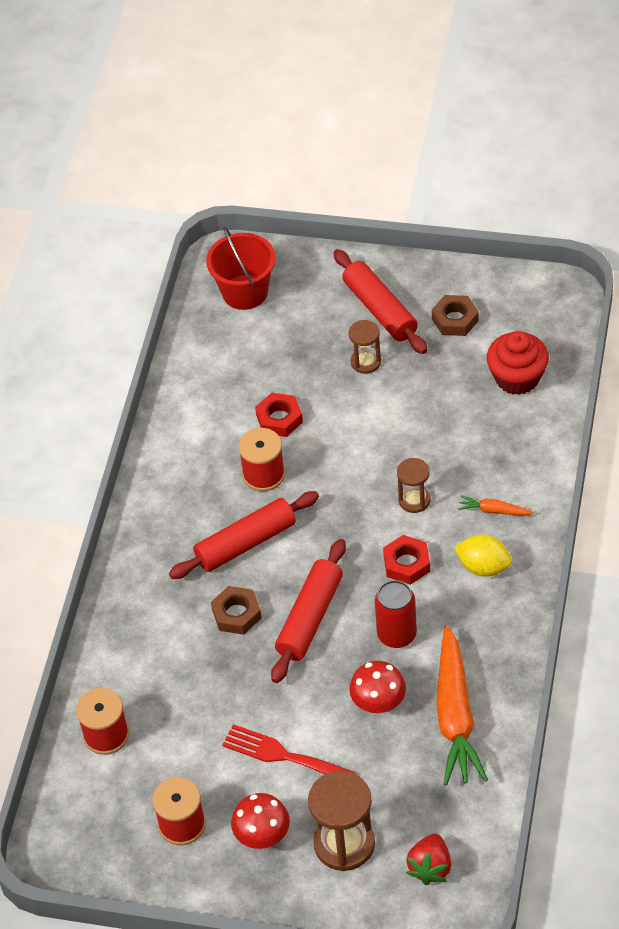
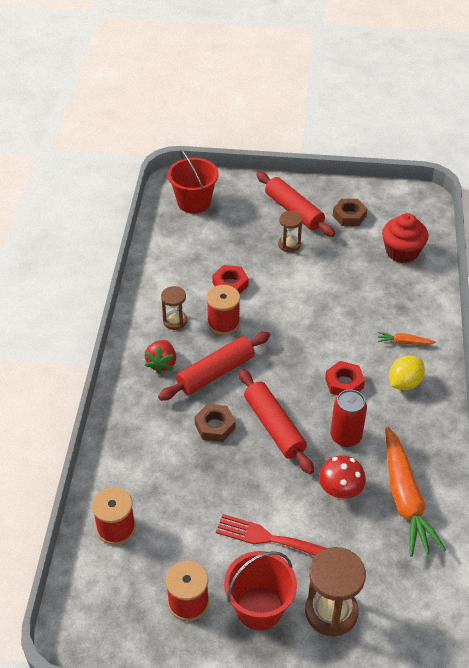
camera: 10 degrees left, 5 degrees down
red mushroom [231,793,290,849] -> red bucket [224,551,297,630]
red rolling pin [271,539,346,683] -> red rolling pin turned 45 degrees counterclockwise [239,369,314,474]
brown hourglass [397,458,430,513] -> brown hourglass moved to [161,286,187,330]
red strawberry [406,834,451,885] -> red strawberry moved to [144,340,176,374]
yellow lemon [454,534,512,577] -> yellow lemon turned 60 degrees counterclockwise [389,356,425,390]

